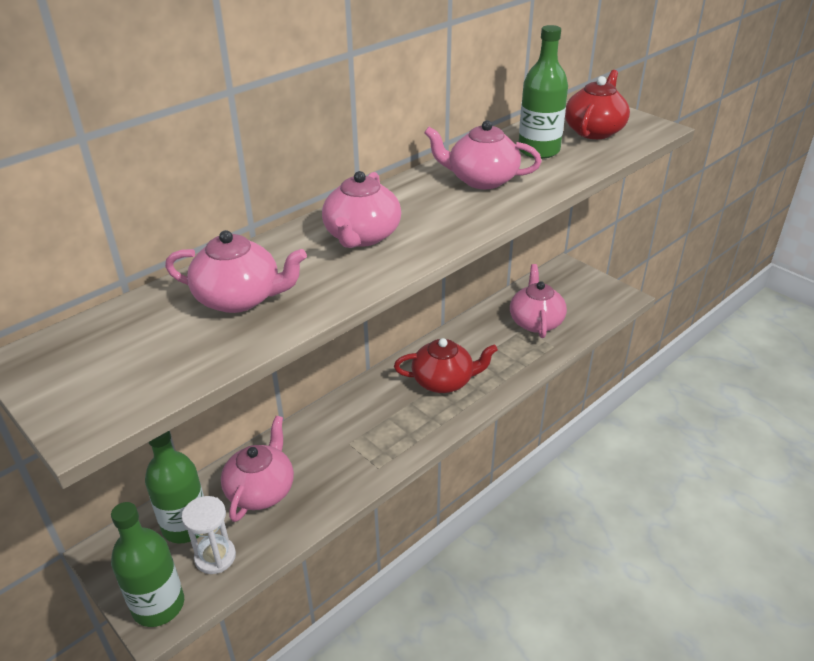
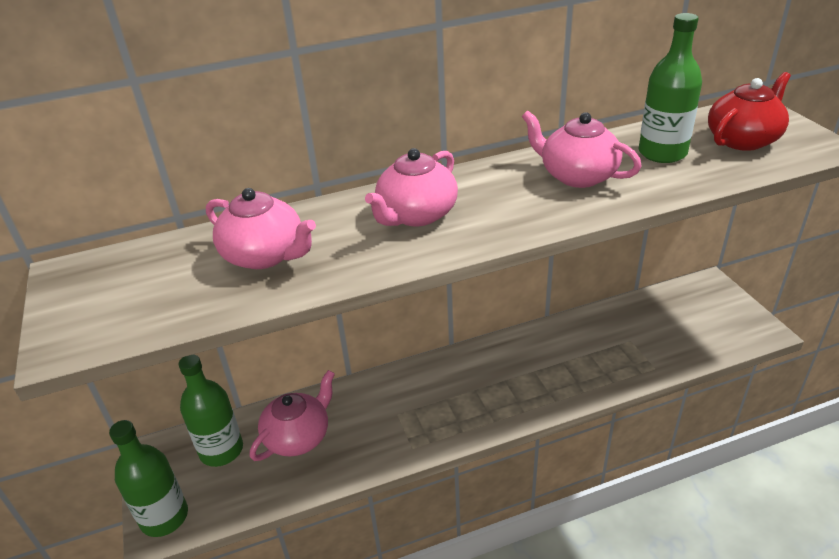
camera: 25 degrees right, 0 degrees up
white hourglass [181,496,236,574] -> none
red teapot [394,338,498,393] -> none
pink teapot [510,264,567,338] -> none

